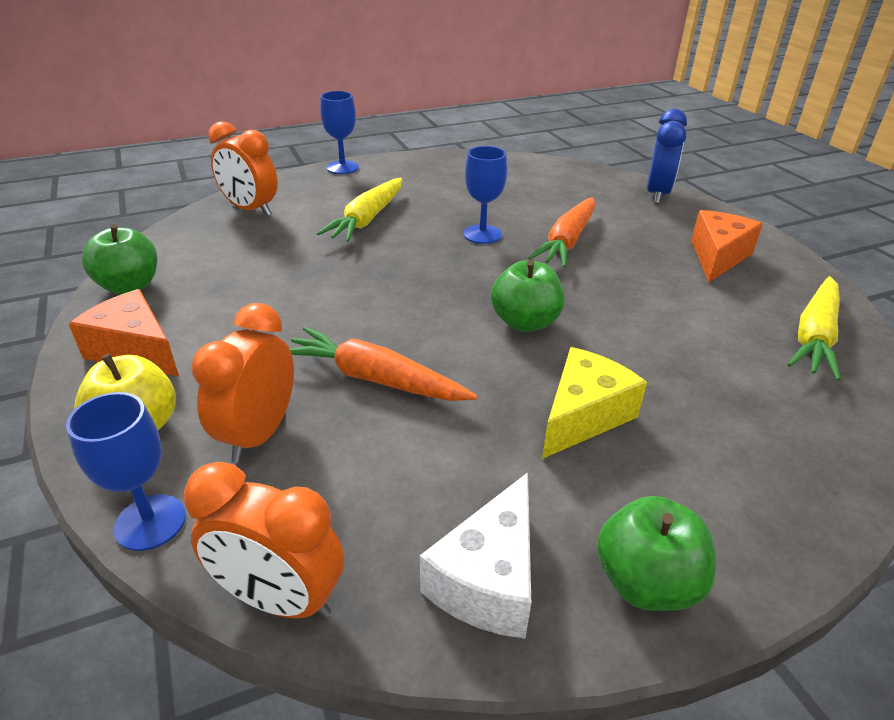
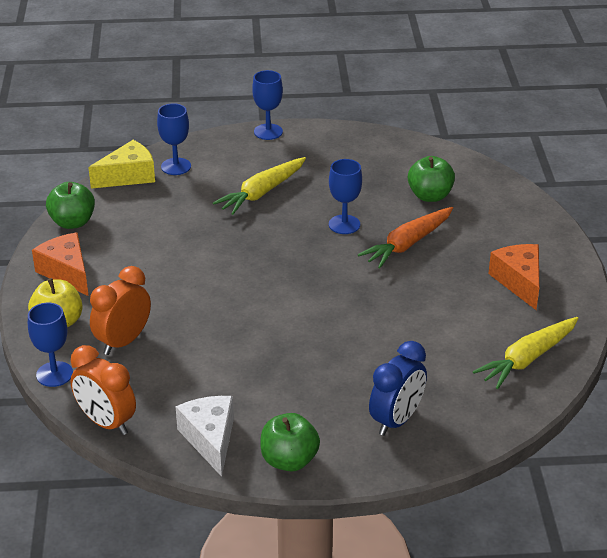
camera: 20 degrees right, 0 degrees up
orange clock [208,121,278,216] -> blue goblet [157,103,191,175]
orange carrot [290,327,477,401] -> none
white cheese [420,472,531,639] -> white cheese turned 120 degrees clockwise [175,396,234,477]
green apple [491,260,564,332] -> green apple moved to [408,156,455,202]
yellow cheese [542,347,647,459] -> yellow cheese moved to [88,140,155,189]
blue clock [647,109,687,204] -> blue clock moved to [369,341,427,436]
orange cheese [691,210,763,283] -> orange cheese turned 60 degrees counterclockwise [488,244,539,310]

